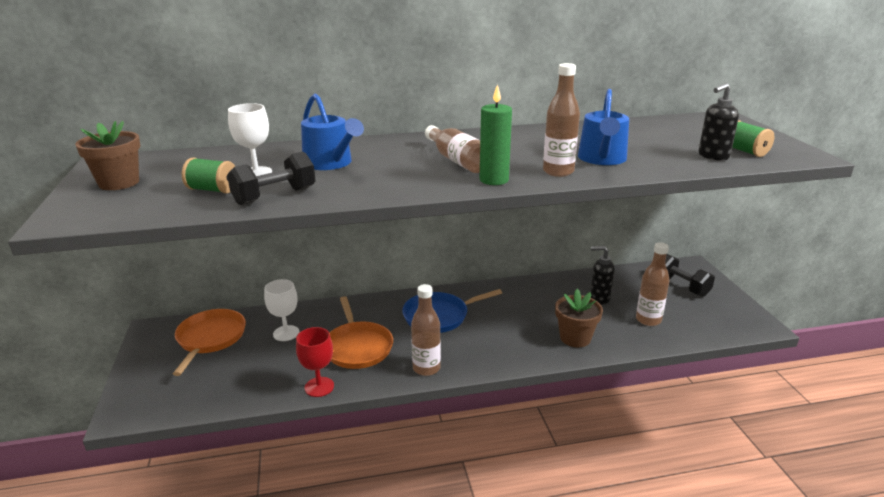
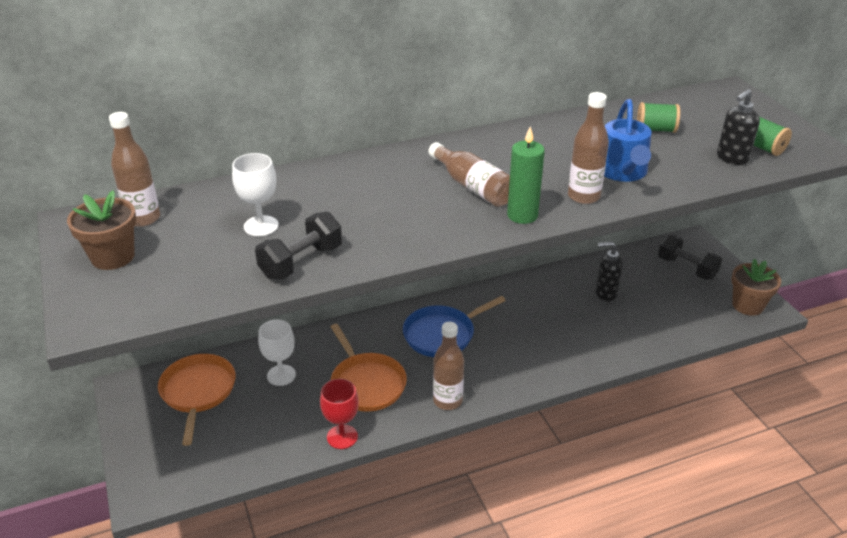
camera: 10 degrees left, 10 degrees up
green spool [182,158,235,194] -> green spool moved to [637,102,680,133]
blue watering can [301,93,364,170] -> none
brown flower pot [555,289,603,347] -> brown flower pot moved to [731,259,781,316]
brown bottle [636,242,670,326] -> brown bottle moved to [109,112,160,227]

